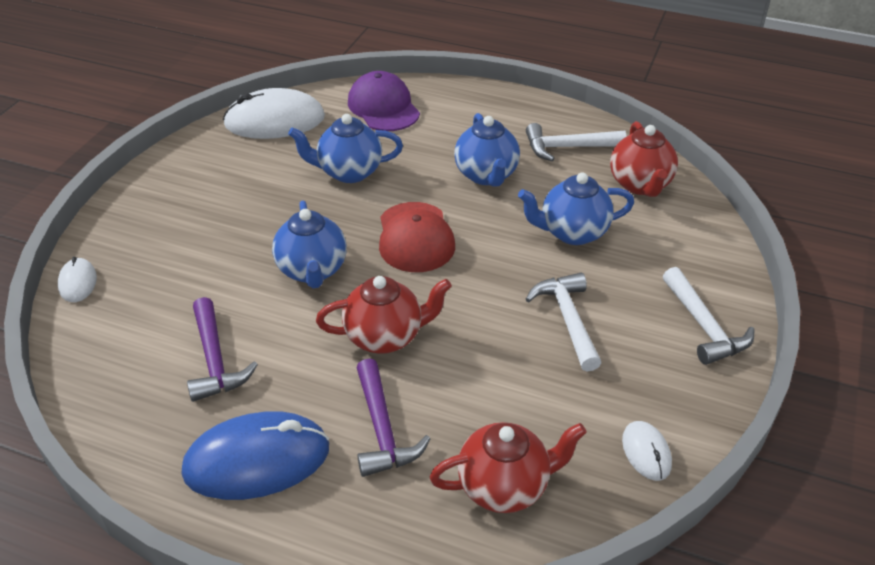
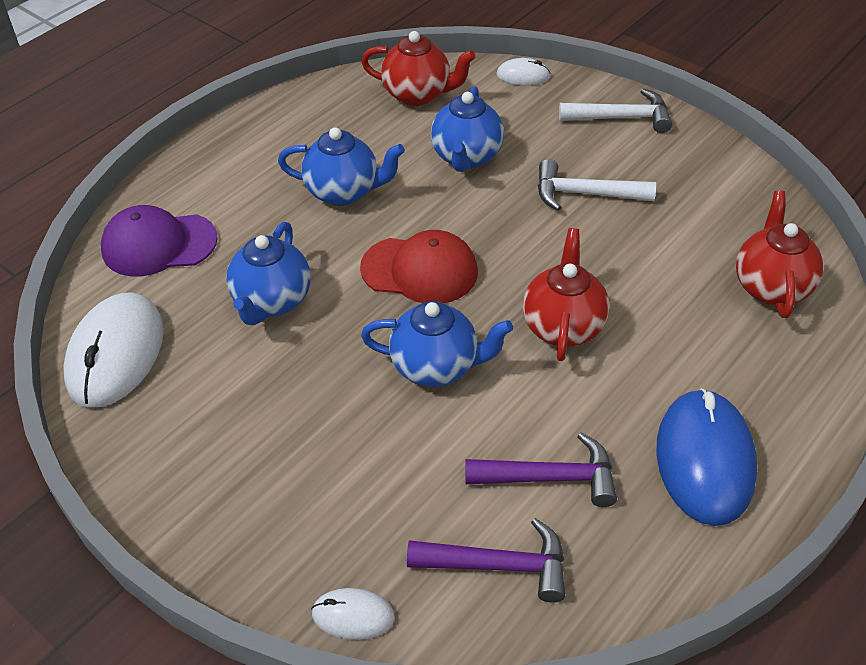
camera: 70 degrees left, 5 degrees up
purple hammer [356,358,430,477] -> purple hammer moved to [407,518,565,603]
white hammer [526,123,627,161] -> none
white mouse [622,421,672,481] -> white mouse moved to [497,58,551,85]

